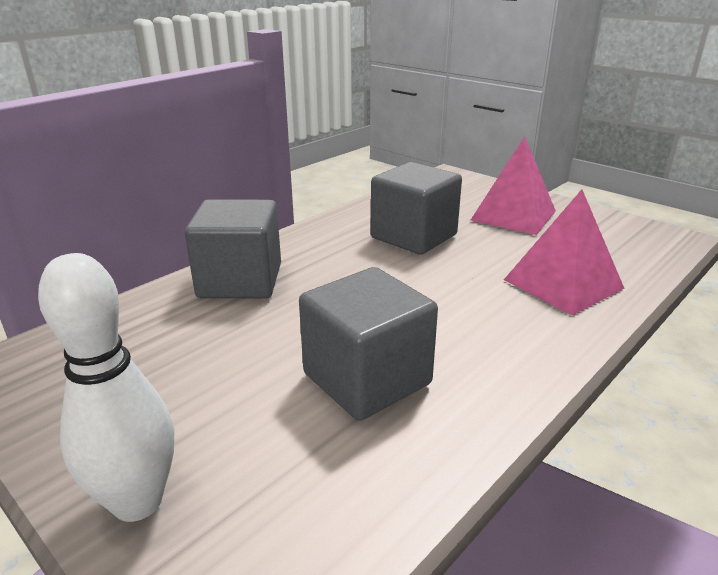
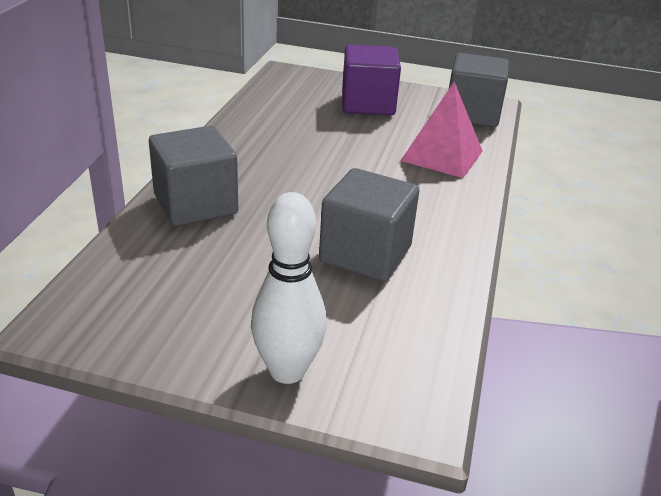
camera: 30 degrees left, 5 degrees up
grey cube [371,162,462,255] -> grey cube moved to [449,53,509,127]
pink pyramid [471,137,556,235] -> purple cube [342,44,401,115]

